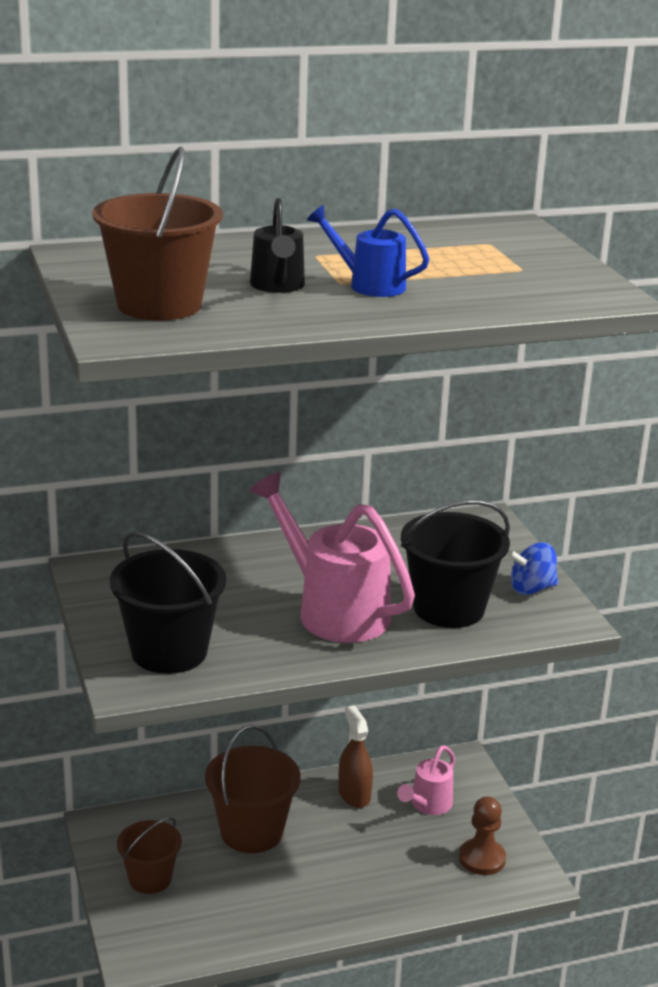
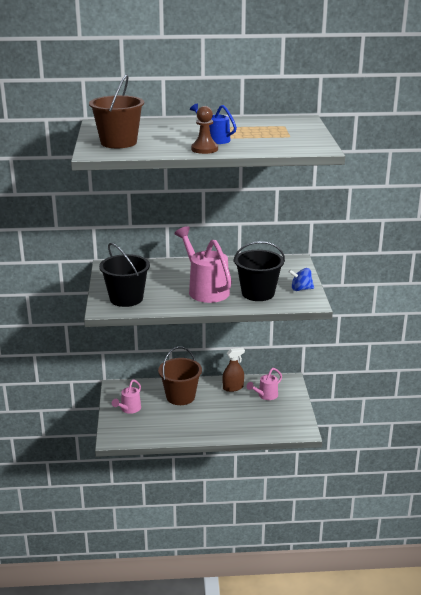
camera: 15 degrees right, 0 degrees up
brown bucket [117,817,182,894] -> pink watering can [112,380,141,414]
black watering can [250,198,305,293] -> none
brown spray bottle [338,706,373,808] -> brown spray bottle turned 75 degrees clockwise [222,348,245,392]
brown pawn [459,796,506,875] -> brown pawn moved to [191,106,218,154]

